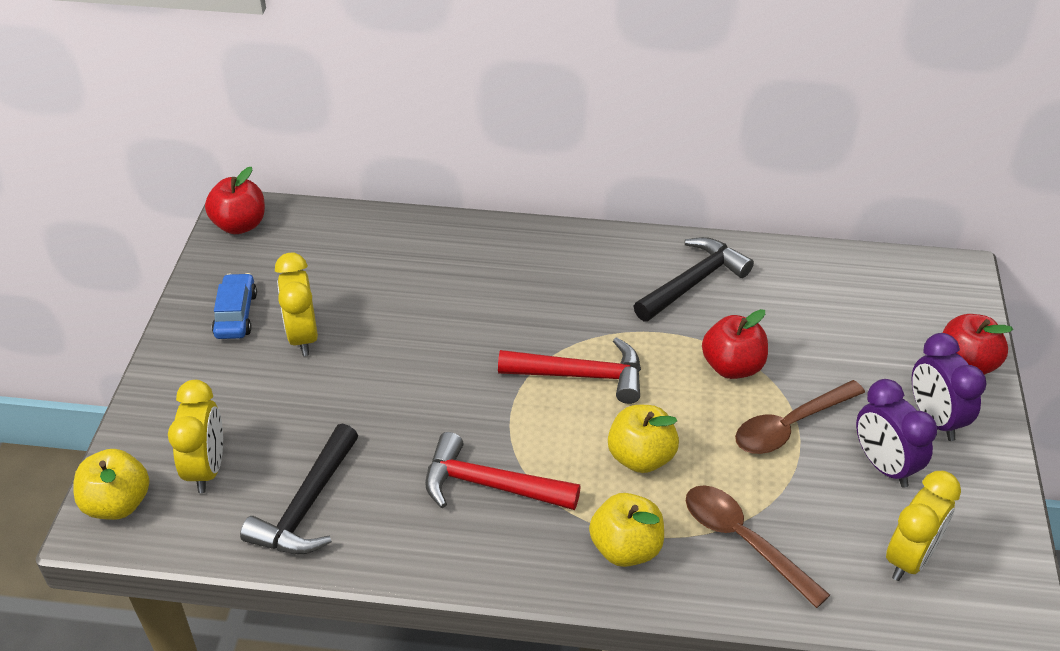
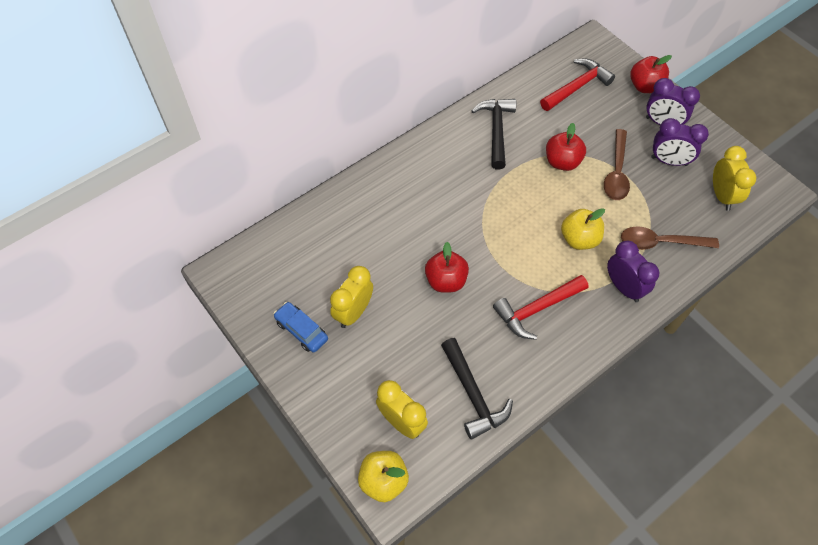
camera: 45 degrees left, 15 degrees up
red apple [205,167,265,234] -> red apple moved to [425,242,469,293]
yellow clock [275,253,318,356] -> yellow clock turned 90 degrees clockwise [330,266,373,328]
red hammer [498,337,641,404] -> red hammer moved to [540,58,615,111]
yellow apple [589,493,664,567] -> purple clock [607,241,659,302]

